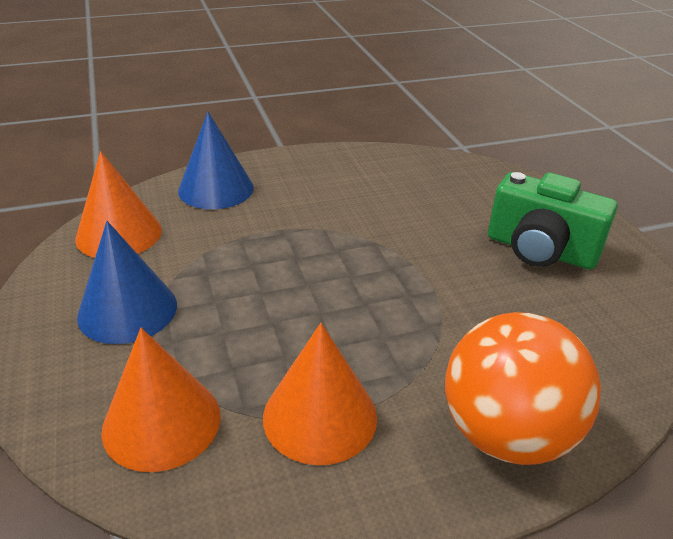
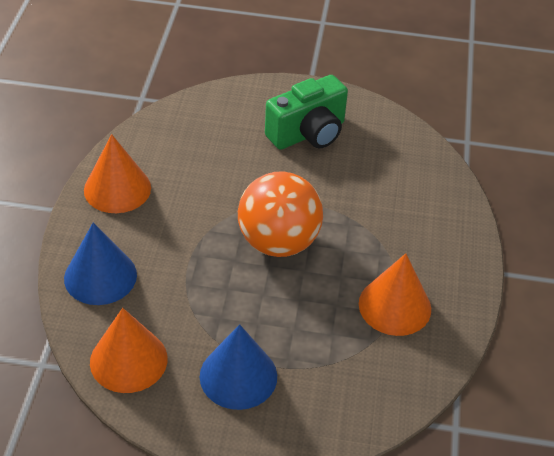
camera: 65 degrees left, 10 degrees up
orange cone [101,328,221,472] -> orange cone moved to [84,134,151,213]
orange ball [445,312,601,465] -> orange ball moved to [238,171,323,257]

